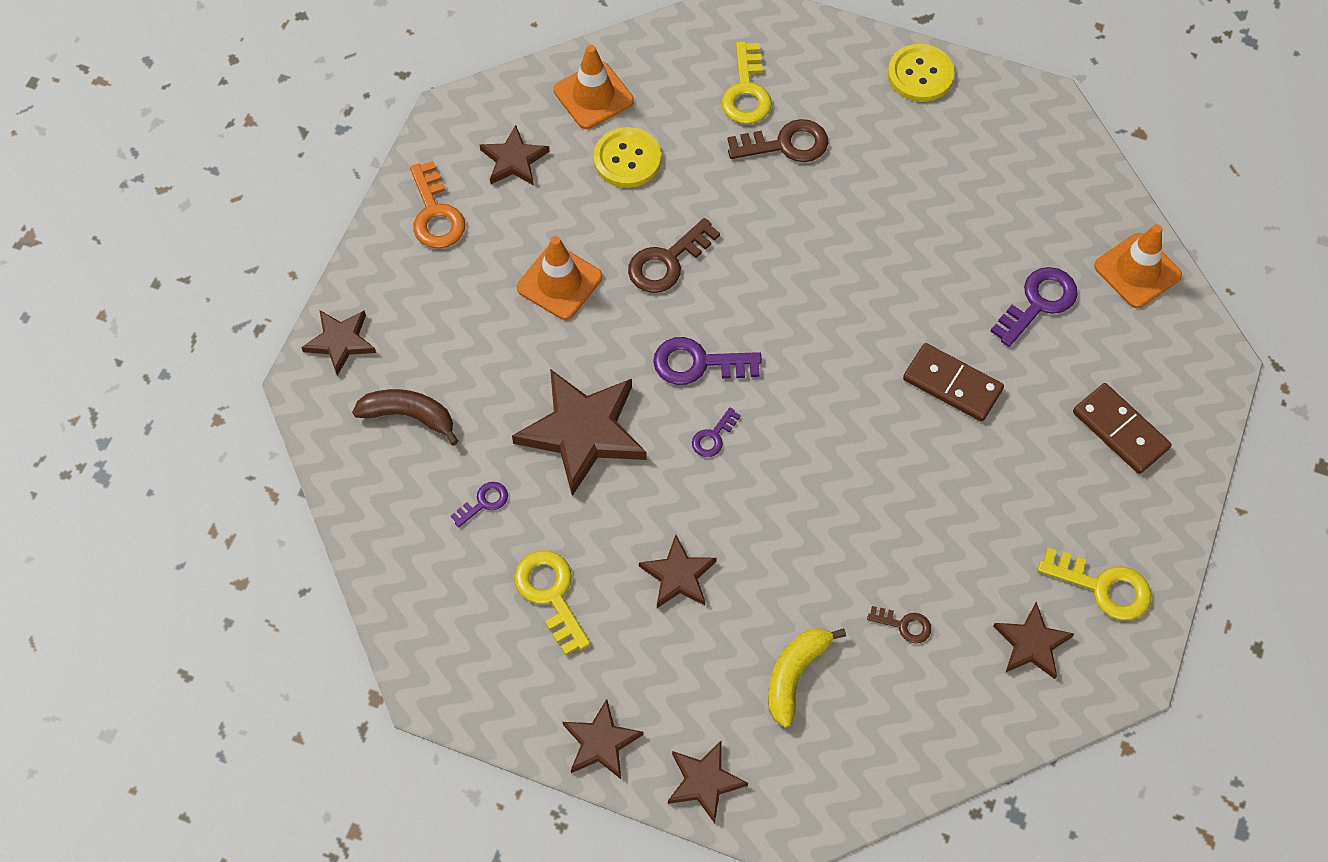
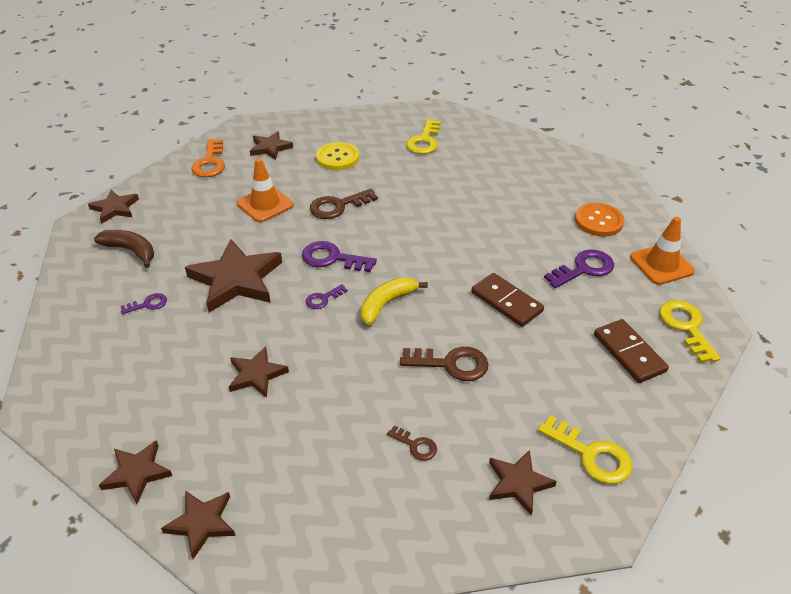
camera: 15 degrees right, 20 degrees down
yellow key [514,551,590,655] -> yellow key moved to [659,300,721,363]
orange traffic cone [553,45,634,129] -> none
brown key [728,119,828,162] -> brown key moved to [400,347,489,381]
yellow banana [768,628,846,728] -> yellow banana moved to [361,277,428,325]
yellow button [888,44,955,102] -> none
none -> orange button [575,203,624,237]

